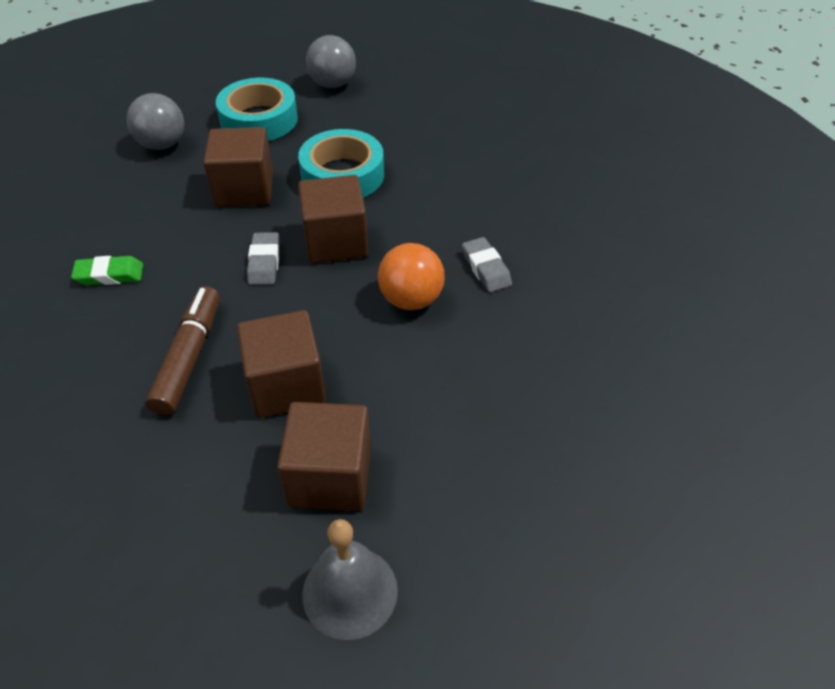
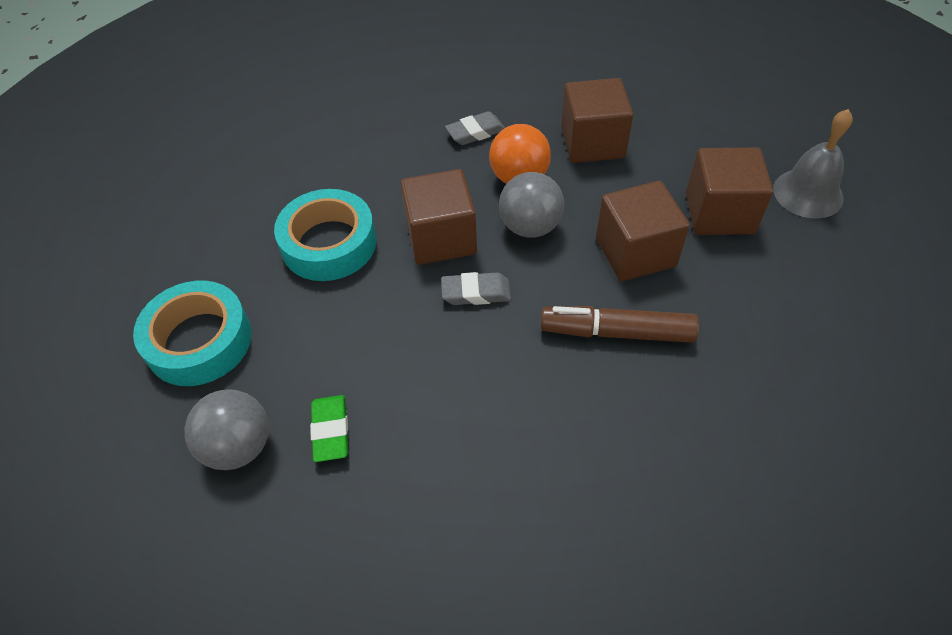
camera: 90 degrees left, 5 degrees up
green eraser [71,256,143,285] -> green eraser moved to [310,395,348,462]
brown cube [203,127,273,207] -> brown cube moved to [561,78,633,163]
grey ball [306,35,356,88] -> grey ball moved to [499,172,564,238]

